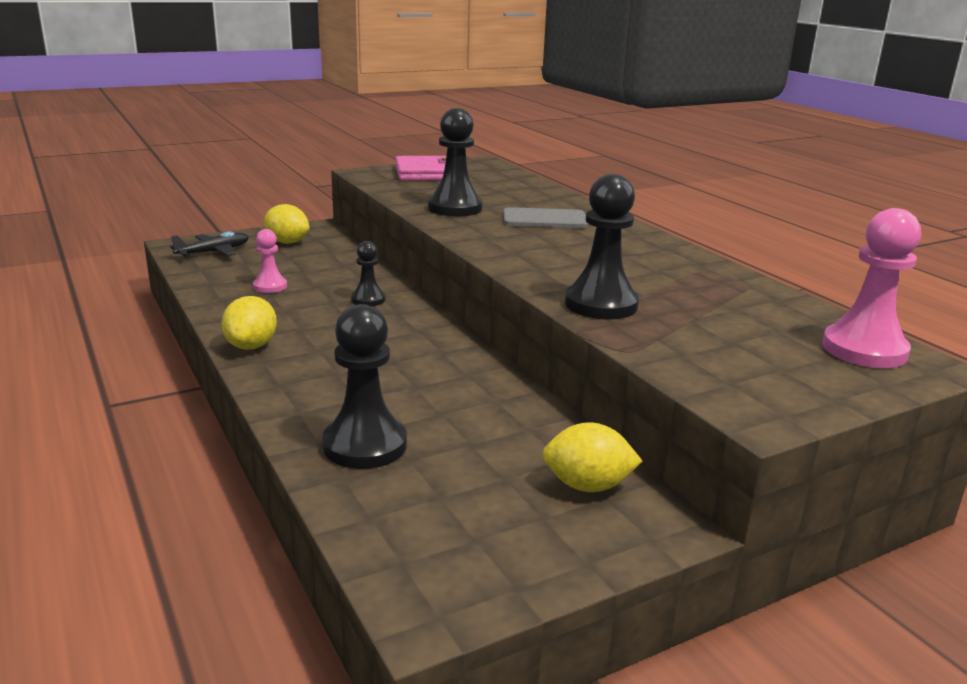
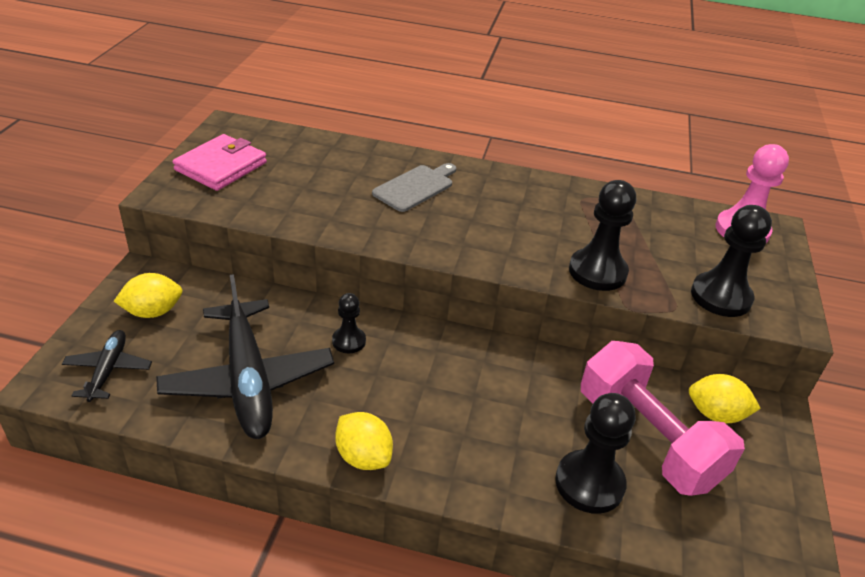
camera: 50 degrees left, 15 degrees up
pink pawn [253,229,287,293] -> black plane [156,274,334,439]
black pawn [428,108,483,216] -> black pawn moved to [691,205,772,317]
yellow lemon [542,422,642,492] -> yellow lemon turned 60 degrees clockwise [689,374,761,423]
none -> pink dumbbell [581,341,745,496]

